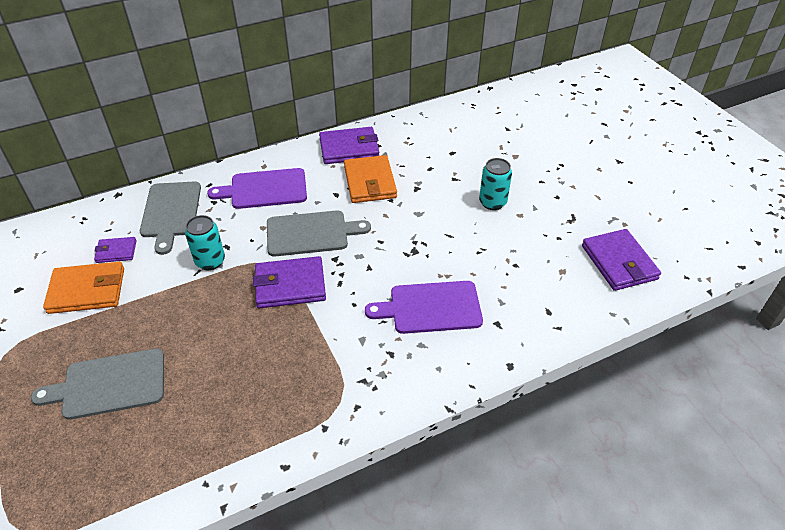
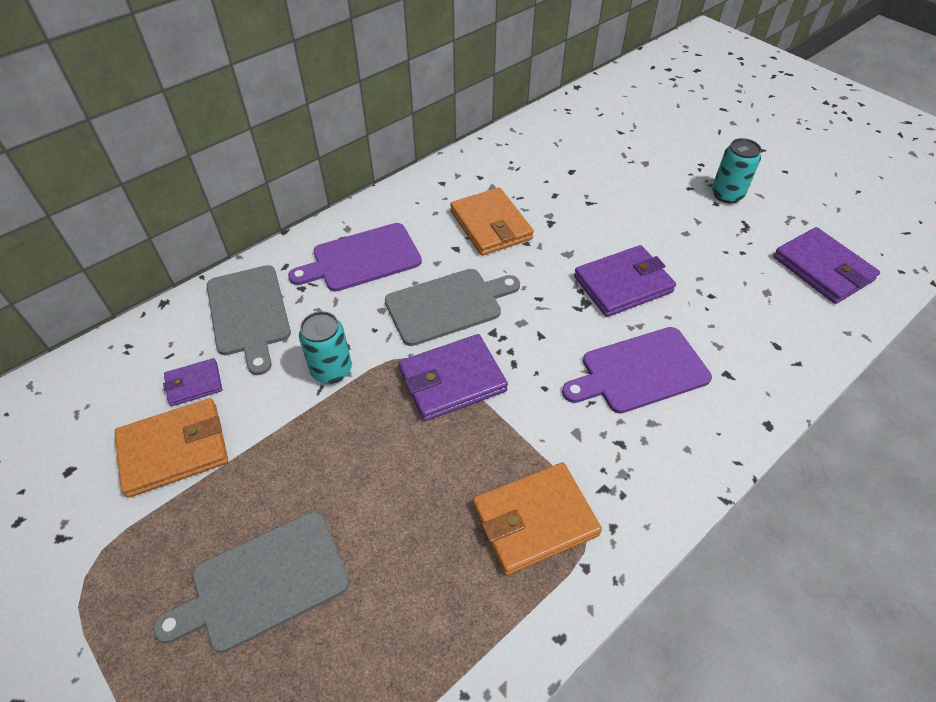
camera: 15 degrees left, 5 degrees up
purple wallet [319,127,379,164] -> purple wallet moved to [574,245,676,317]
turquoise can [479,158,512,210] -> turquoise can moved to [712,138,761,203]
none -> orange wallet [473,462,602,575]

